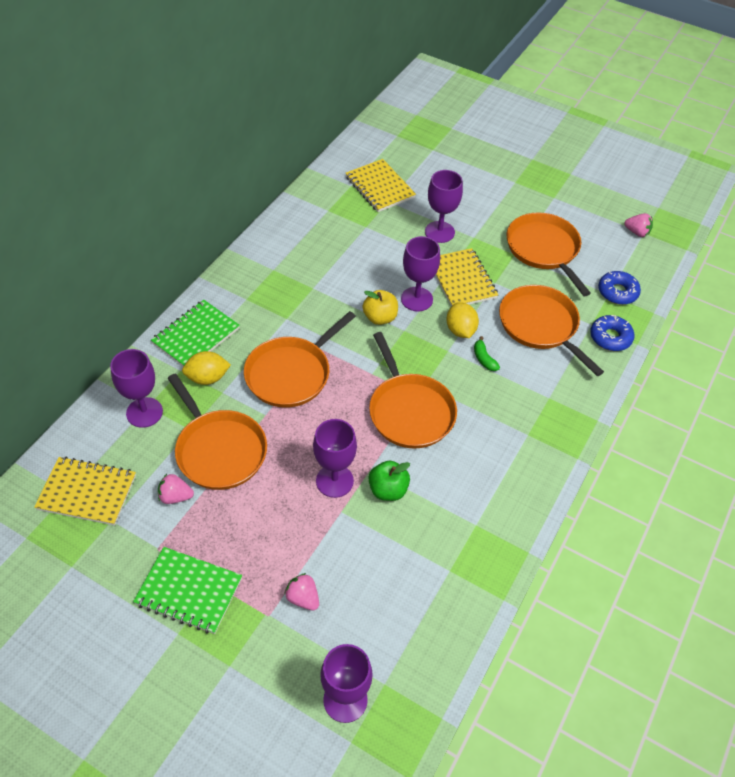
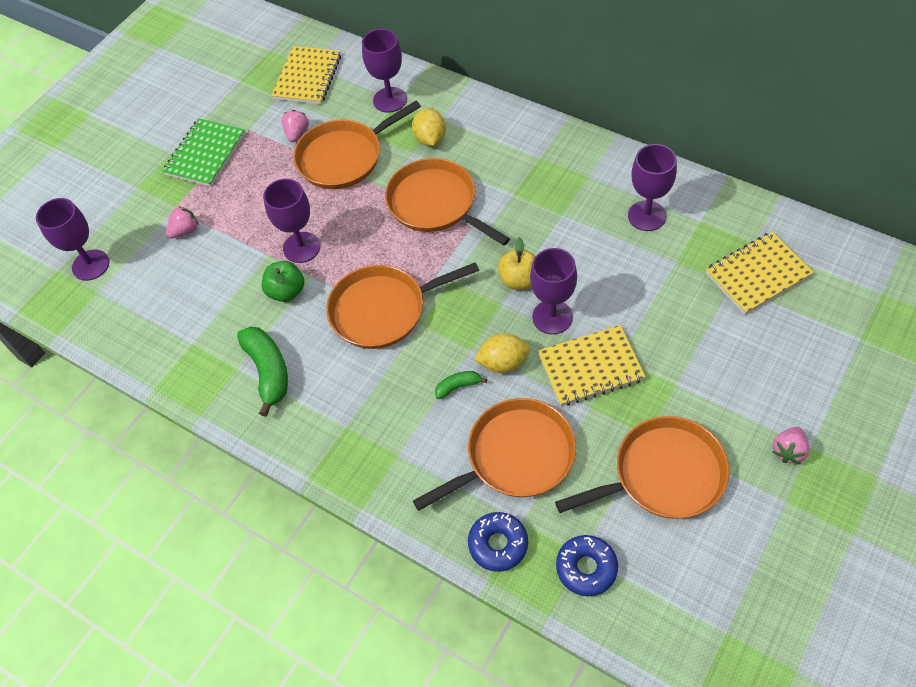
camera: 100 degrees right, 5 degrees up
green notebook [151,300,240,367] -> none
purple goblet [425,170,463,243] -> purple goblet moved to [628,144,677,231]
pink strawberry [624,213,653,237] -> pink strawberry moved to [773,427,809,464]
none -> green banana [237,326,288,417]

